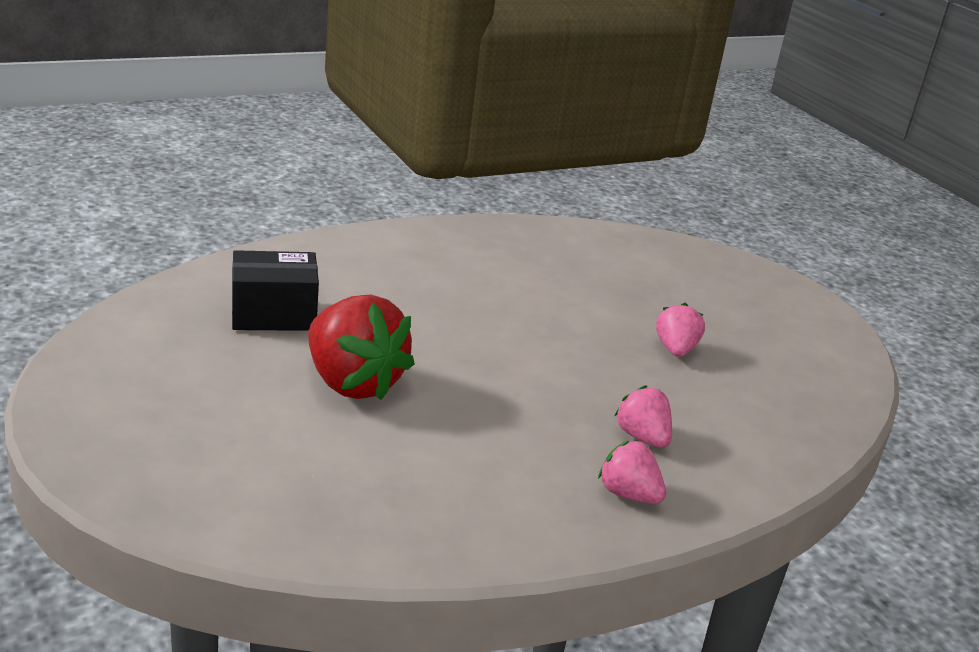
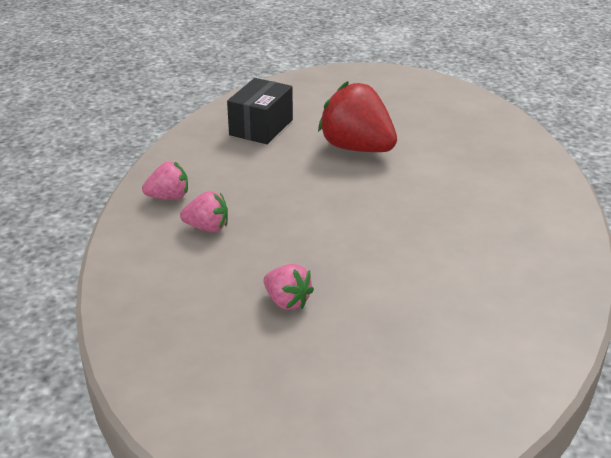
camera: 130 degrees right, 5 degrees up
black box [232,250,319,331] -> black box moved to [227,78,293,144]
red strawberry [308,294,415,400] -> red strawberry turned 45 degrees clockwise [318,81,397,152]

